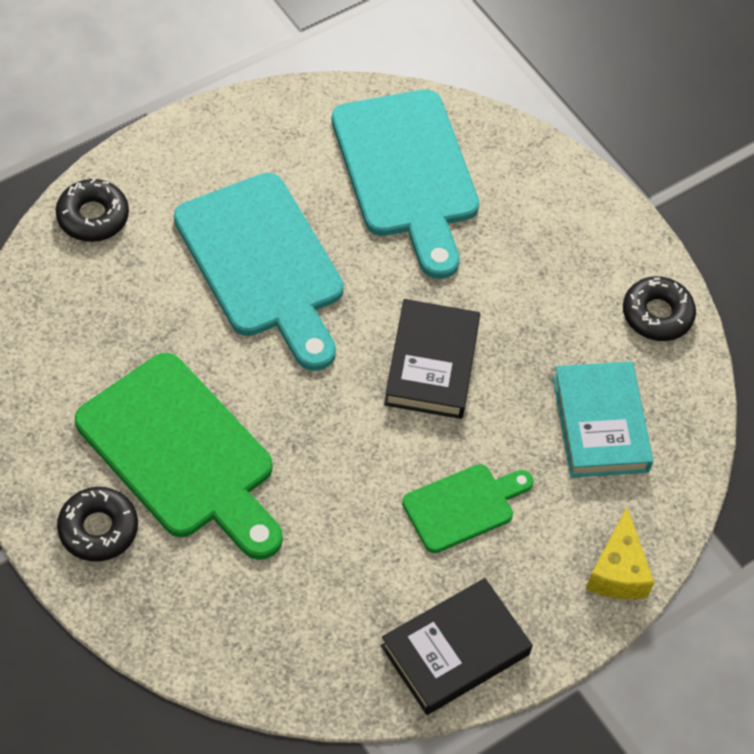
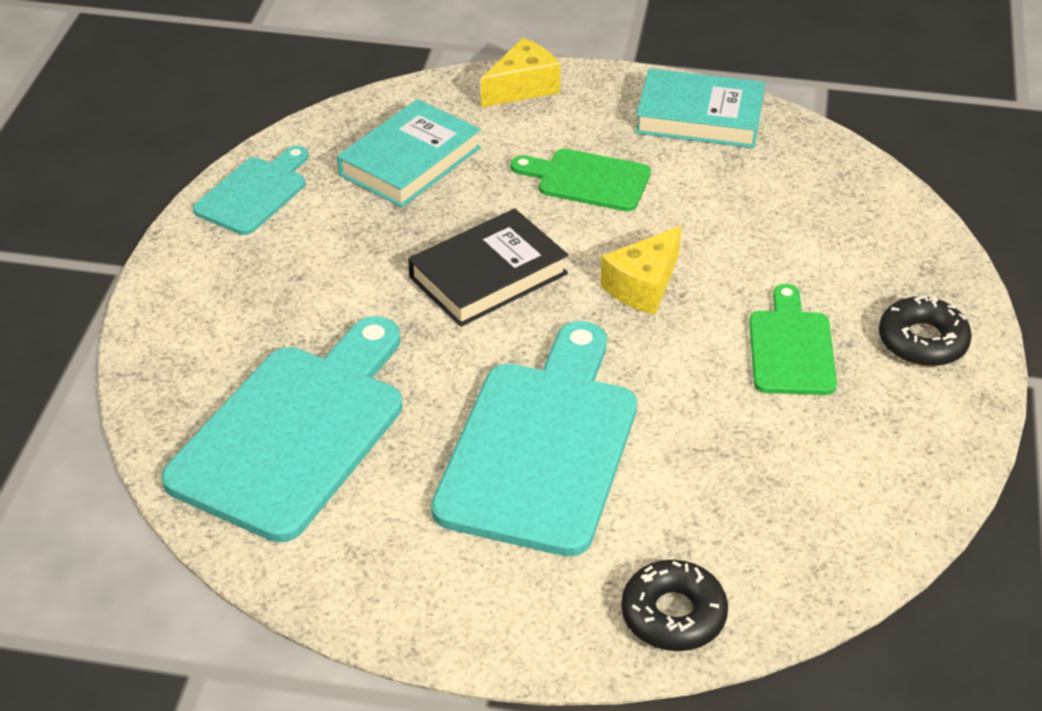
camera: 130 degrees left, 15 degrees down
green cutting board [75,353,283,560] -> green cutting board [749,284,837,395], size x0.54
black book [380,578,533,715] -> turquoise book [635,68,765,148]
black donut [623,276,696,341] -> turquoise cutting board [193,146,309,235]
none -> yellow cheese [600,226,681,315]

